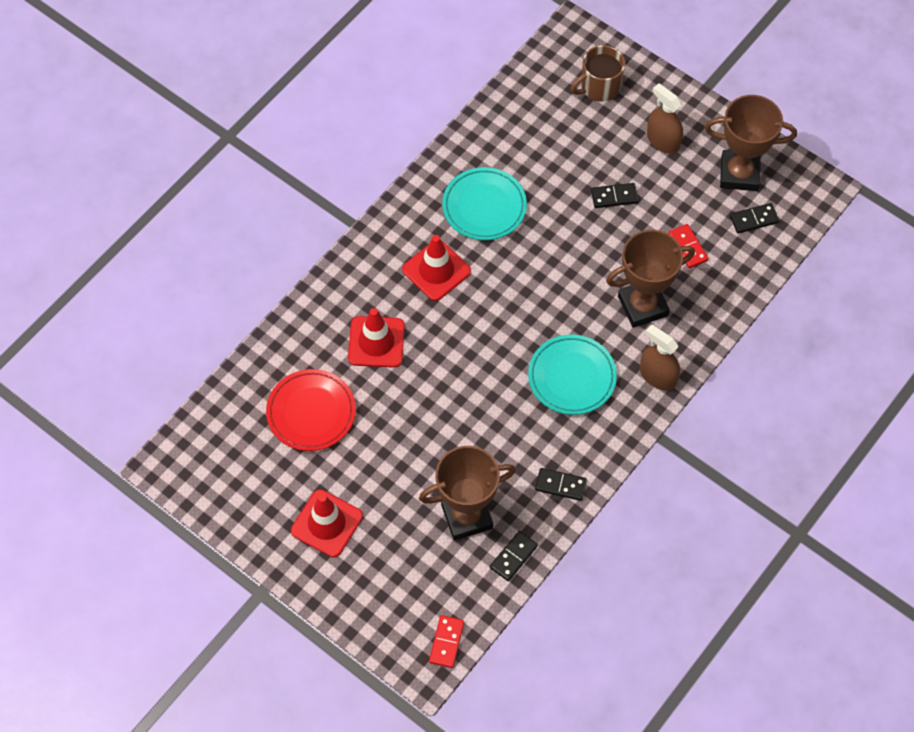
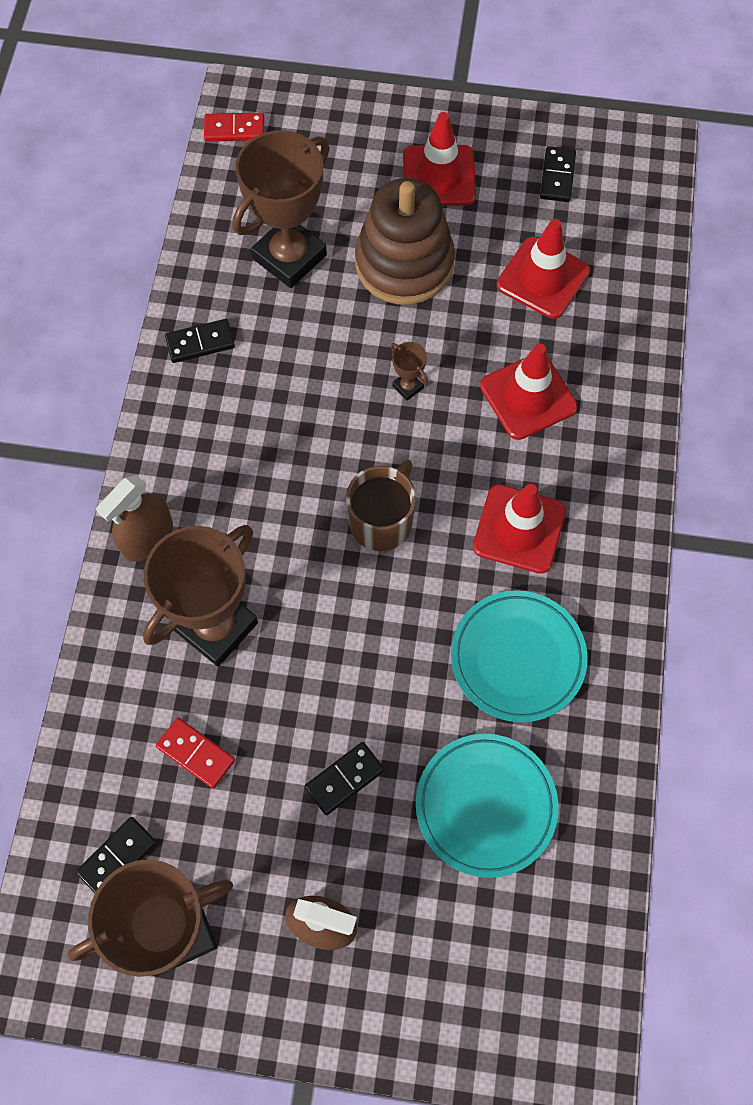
camera: 150 degrees right, 5 degrees up
red plate [266,369,356,451] -> red traffic cone [497,219,590,319]
red domino [429,615,464,668] -> red domino turned 75 degrees counterclockwise [204,113,265,142]
black domino [490,531,538,581] -> black domino moved to [540,146,576,202]
turquoise plate [528,335,617,415] -> turquoise plate moved to [416,734,558,878]
brown mug [570,45,625,102] -> brown mug moved to [346,460,416,551]
brown spray bottle [640,324,680,391] -> brown spray bottle turned 120 degrees clockwise [96,475,173,561]
none -> brown stacking toy [355,178,455,305]
none -> brown trophy [391,342,428,401]

